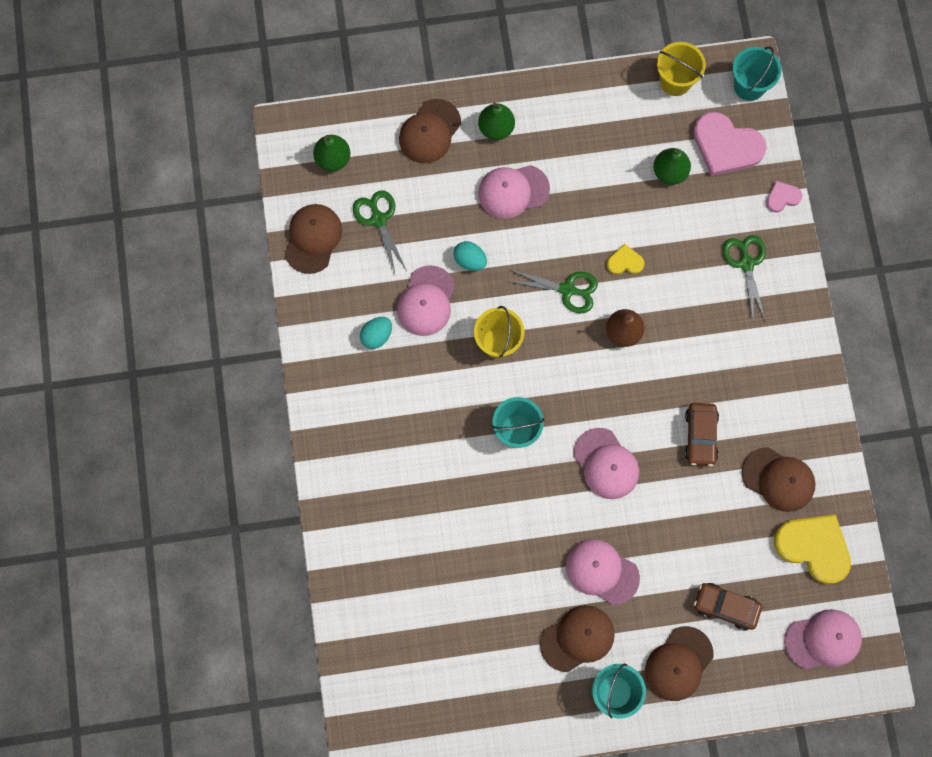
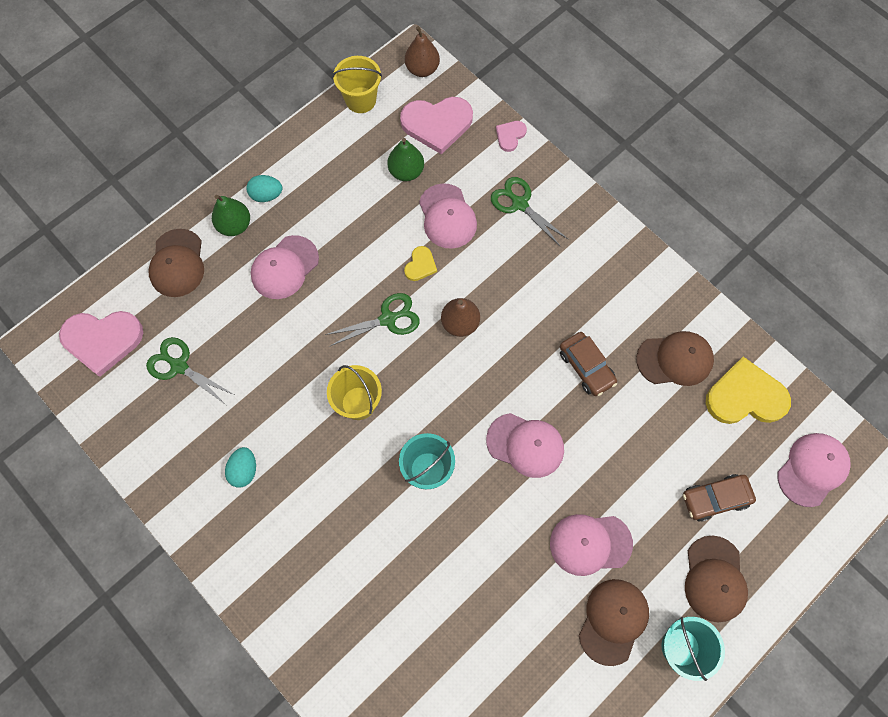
camera: 35 degrees left, 5 degrees down
brown cap [285,204,342,274] -> none
green pear [313,135,350,171] -> pink heart [59,311,143,377]
pink cap [397,265,455,336] -> pink cap moved to [419,183,477,249]
turquoise egg [453,241,487,271] -> turquoise egg moved to [246,175,283,202]
yellow heart [607,244,645,275] -> yellow heart turned 150 degrees clockwise [404,246,437,281]
turquoise bucket [733,46,781,101] -> brown pear [405,26,440,77]

